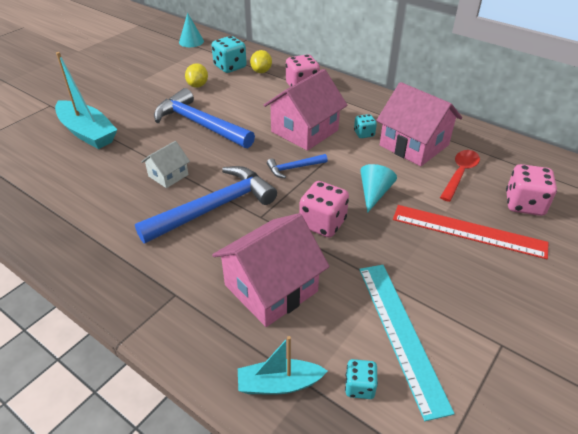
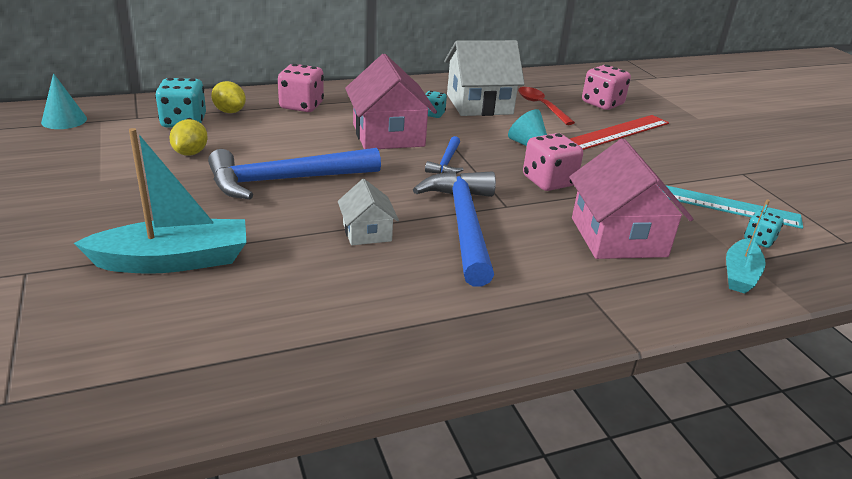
camera: 60 degrees left, 10 degrees down
yellow lemon [185,63,208,88] -> yellow lemon turned 60 degrees clockwise [169,119,208,156]
pink house [376,82,462,166] -> white house [444,40,525,116]

